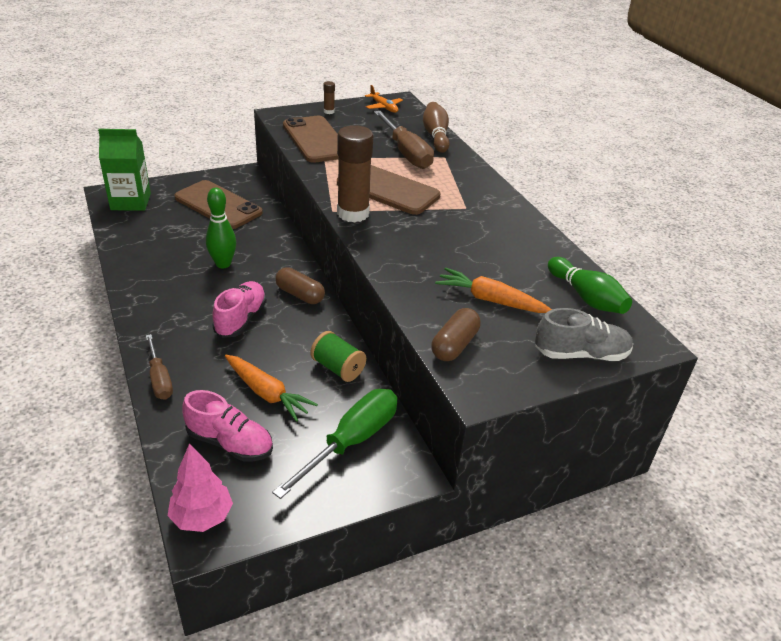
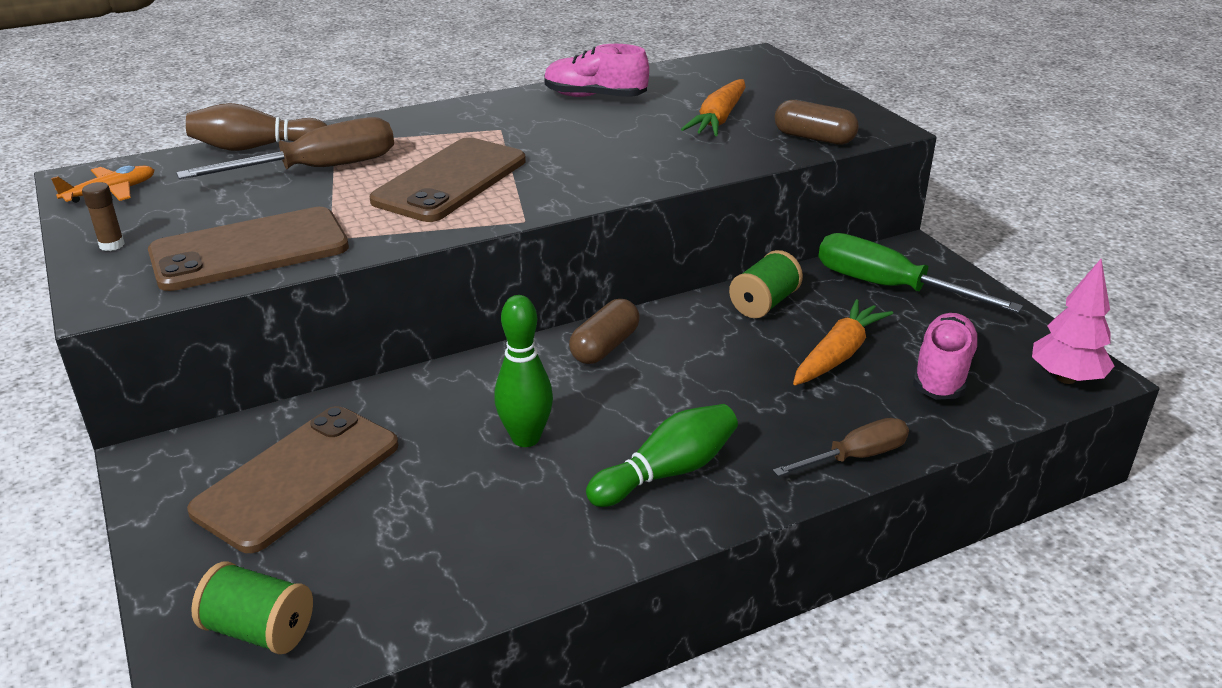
camera: 90 degrees left, 5 degrees down
green carton [98,129,151,211] -> green spool [191,561,313,654]
pink shoe [212,281,267,338] -> pink shoe moved to [544,44,649,97]
brown glue stick [337,125,374,223] -> none
grey shoe [535,308,633,361] -> none
green bowling pin [548,257,632,314] -> green bowling pin moved to [586,404,738,507]

